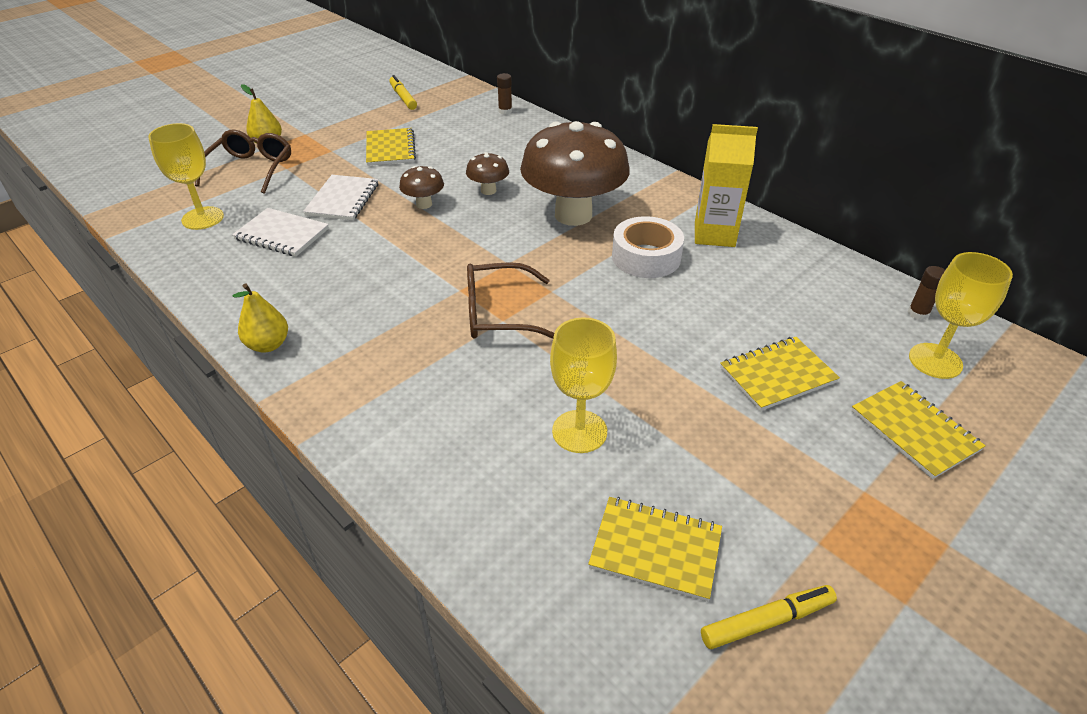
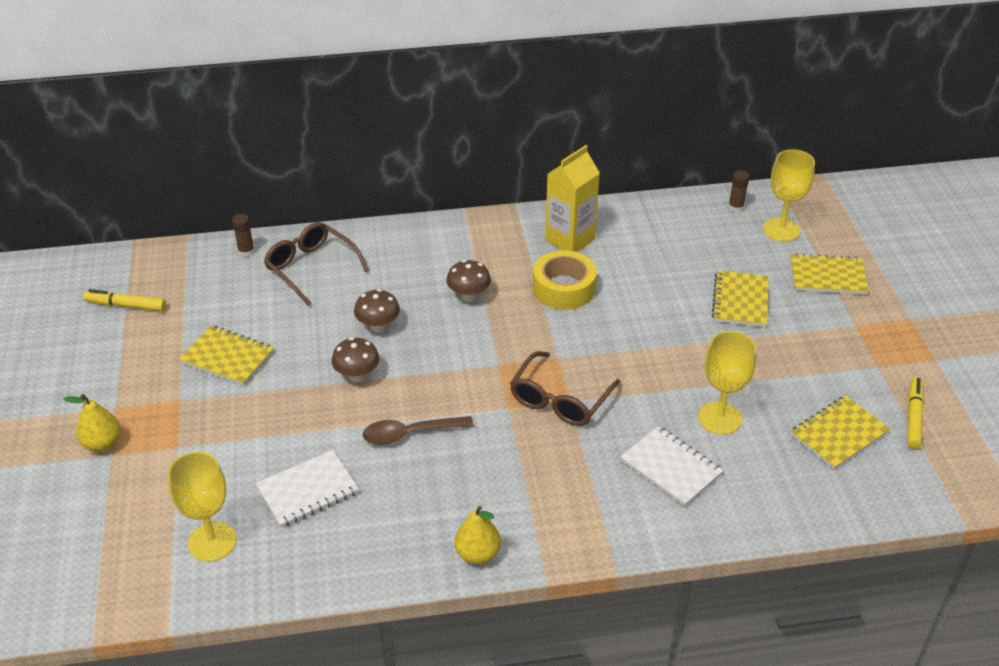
camera: 55 degrees left, 0 degrees up
brown glasses [195,129,291,194] -> brown glasses moved to [264,222,369,306]
white notebook [303,175,379,220] -> white notebook moved to [620,426,723,507]
brown mushroom [520,121,630,226] -> brown mushroom [446,260,491,302], size x0.43
white tape [612,216,684,278] -> yellow tape [533,250,597,310]
none -> brown spoon [363,416,474,445]

